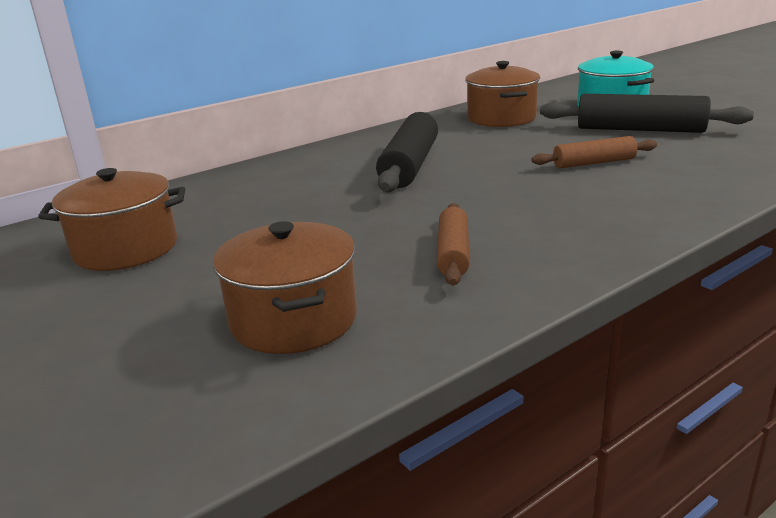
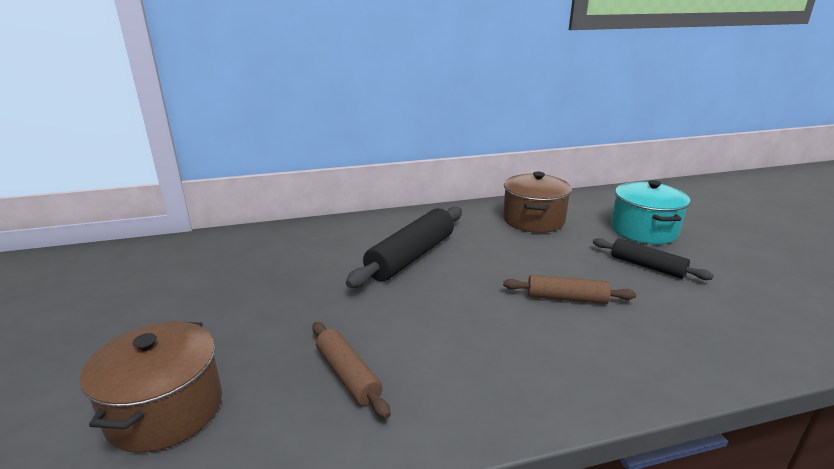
camera: 20 degrees right, 0 degrees up
brown pot [38,168,185,271] -> none
brown rolling pin [437,203,470,285] -> brown rolling pin turned 60 degrees counterclockwise [312,322,391,419]
black rolling pin [540,94,754,133] -> black rolling pin [593,238,714,280], size x0.59

